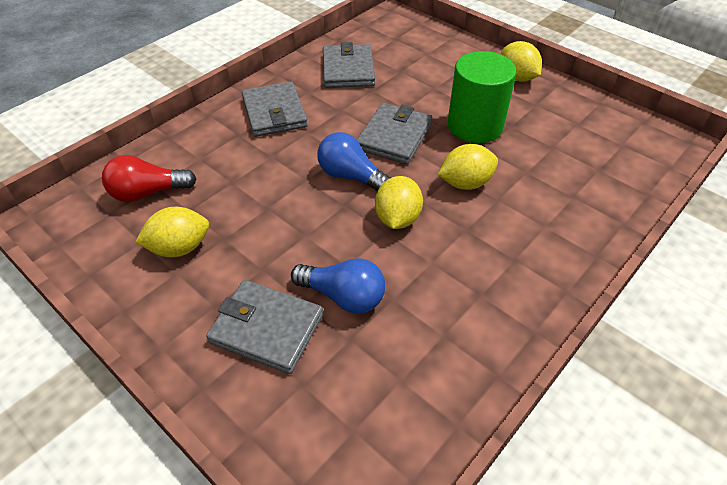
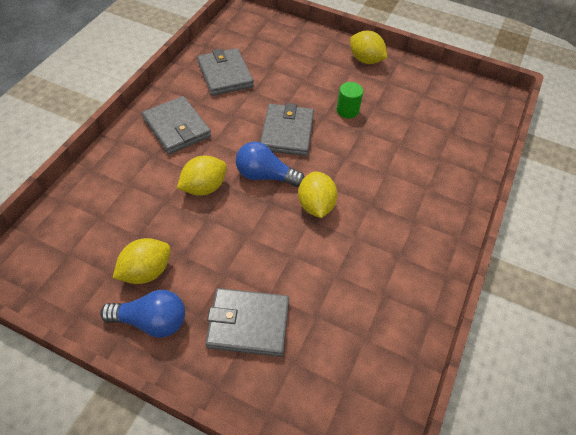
camera: 20 degrees left, 5 degrees up
red light bulb [102,155,197,202] -> none
blue light bulb [291,258,385,314] -> blue light bulb moved to [100,290,185,338]
yellow lemon [438,144,498,190] -> yellow lemon moved to [177,156,227,196]
green cylinder [448,51,517,143] -> green cylinder [337,82,363,118], size x0.50

